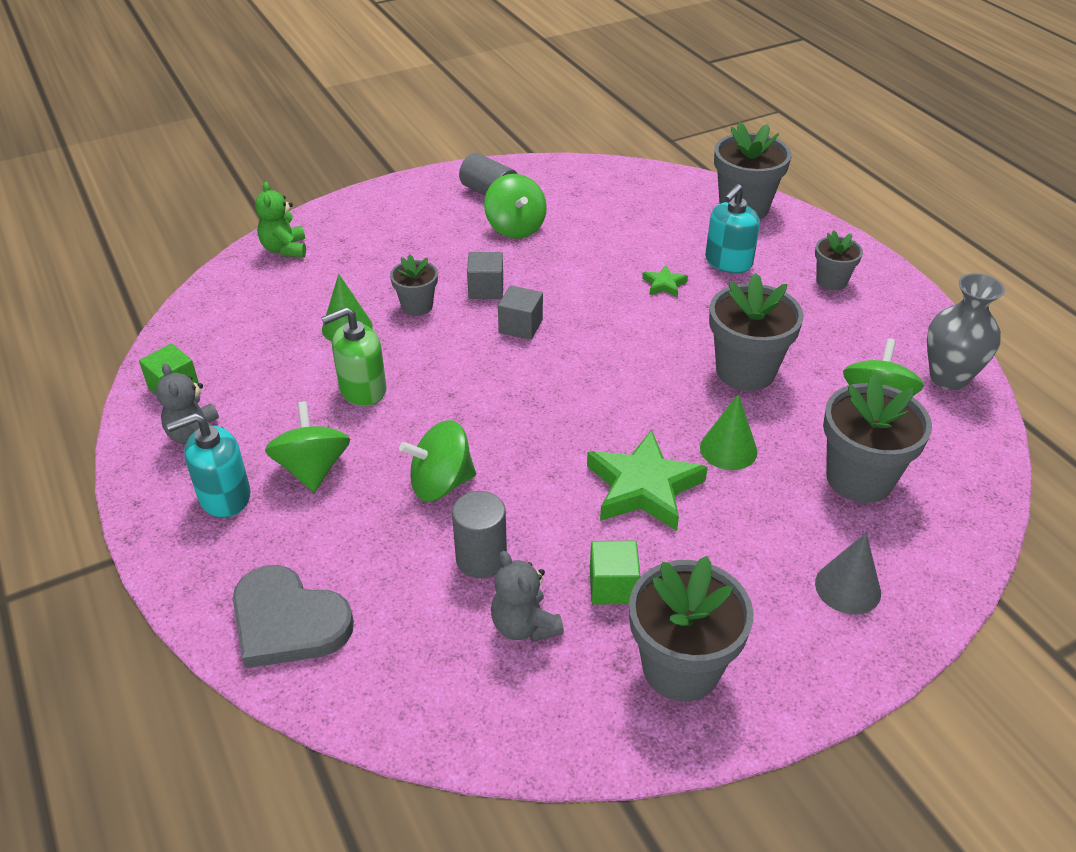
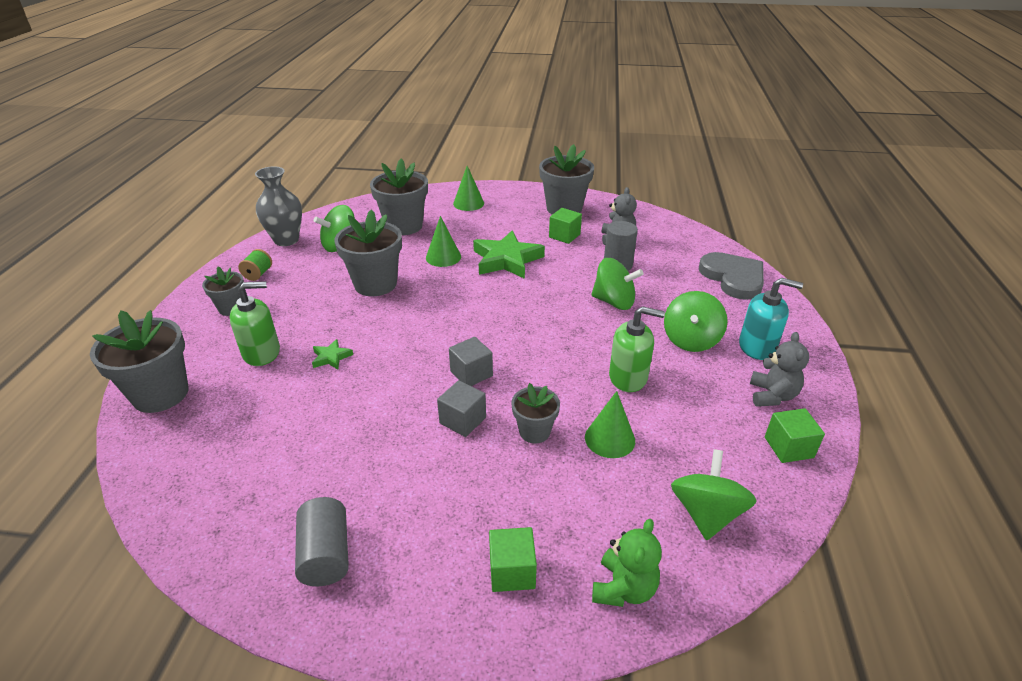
camera: 145 degrees left, 5 degrees down
green spinning top [484,174,547,239] -> green spinning top moved to [671,449,757,540]
turquoise soap dispenser [705,184,760,273] -> green soap dispenser [230,281,280,366]
grey cone [815,533,881,614] -> green cone [453,166,484,211]
none -> green spool [238,249,272,281]
none -> green cube [489,527,537,592]

